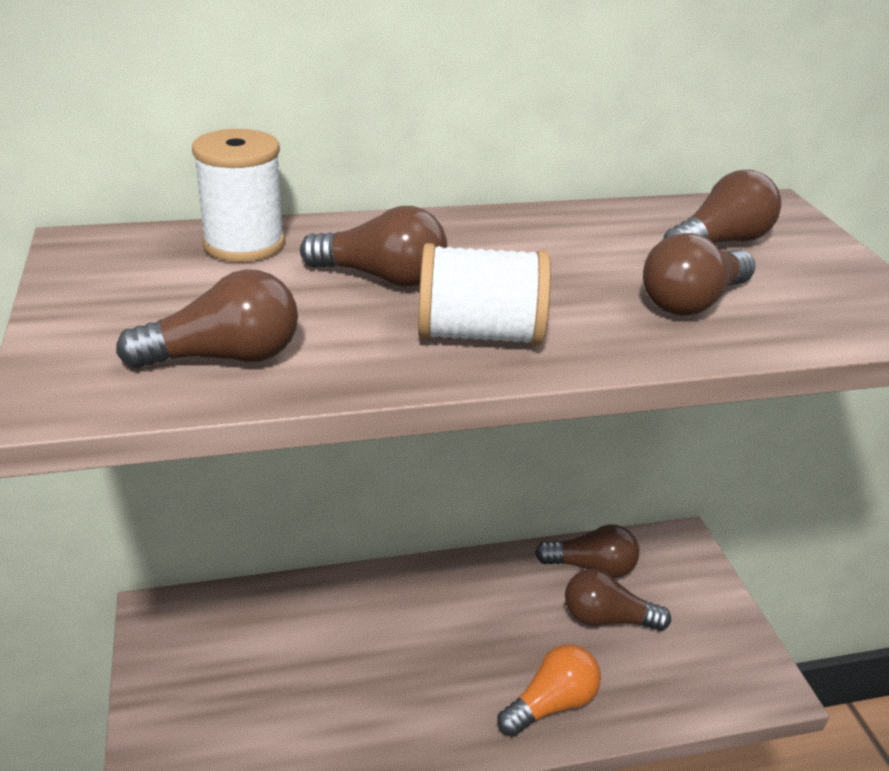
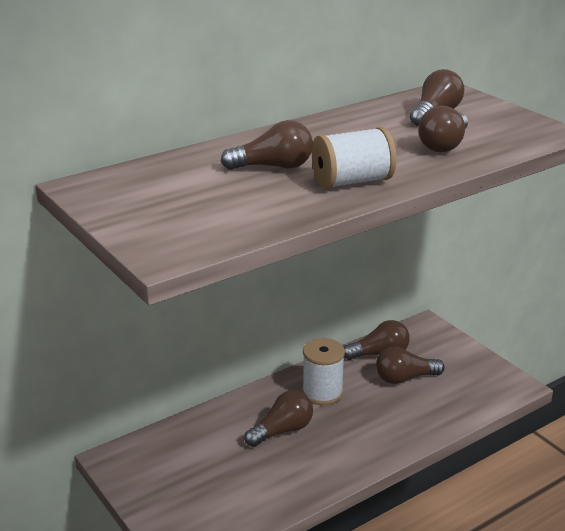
camera: 20 degrees left, 5 degrees down
brown light bulb [116,269,298,368] -> brown light bulb moved to [244,390,313,447]
white spool [192,129,285,262] -> white spool moved to [302,338,345,405]
orange light bulb [497,644,601,737] -> none

